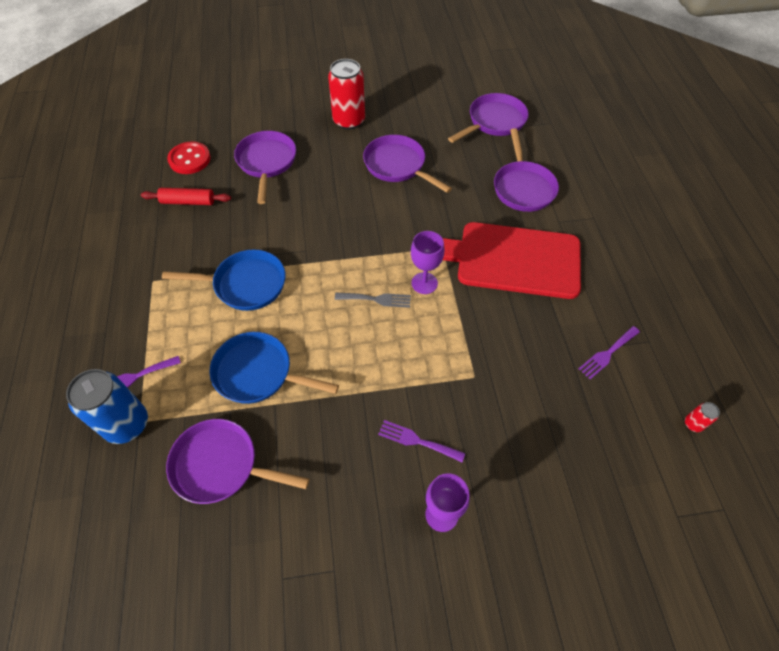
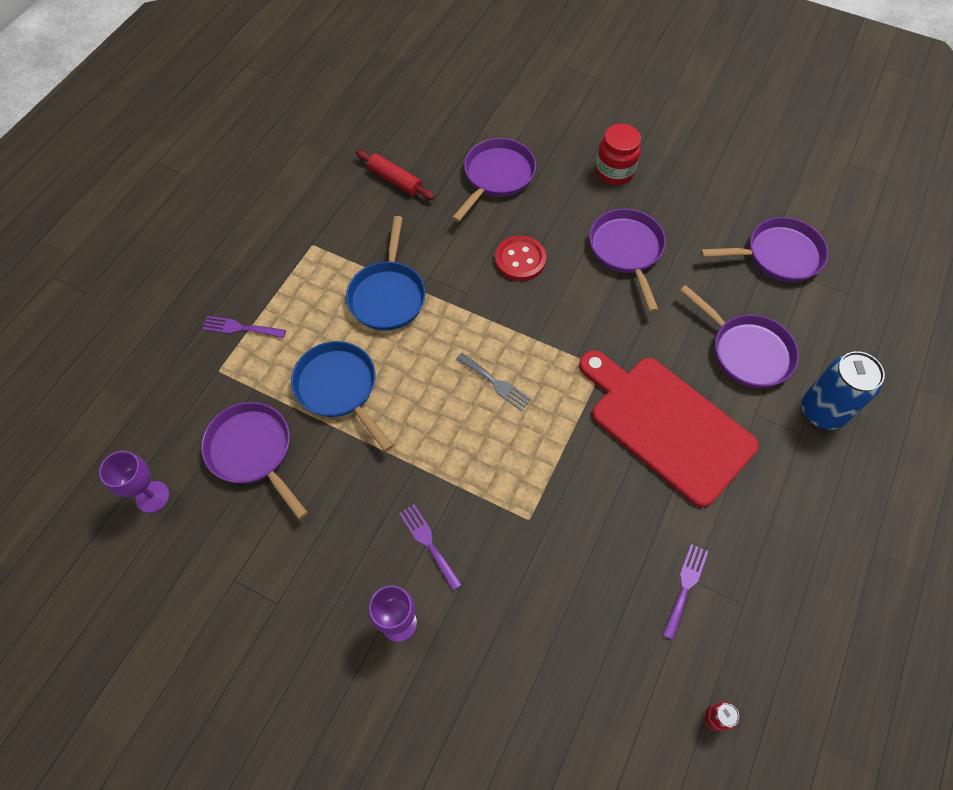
camera: 35 degrees right, 5 degrees up
blue can [66,369,148,444] -> blue can moved to [802,351,885,430]
blue pan [162,249,286,311] -> blue pan turned 60 degrees clockwise [346,216,426,330]
red button [167,141,211,174] -> red button moved to [495,236,546,281]
red can [328,59,365,130] -> red jar [595,124,641,185]
purple goblet [411,231,444,294] -> purple goblet moved to [99,451,170,513]
purple pan [494,128,559,212] -> purple pan turned 75 degrees counterclockwise [680,285,799,388]
purple fork [579,326,640,379] -> purple fork turned 120 degrees clockwise [662,544,708,640]

